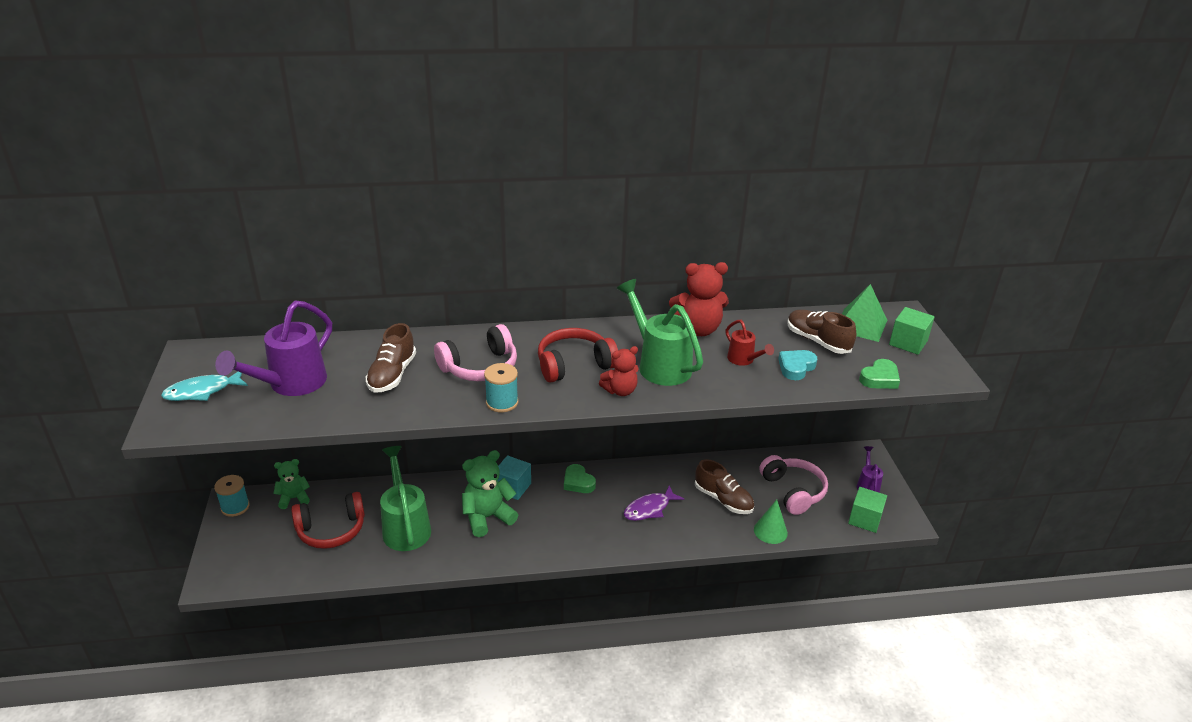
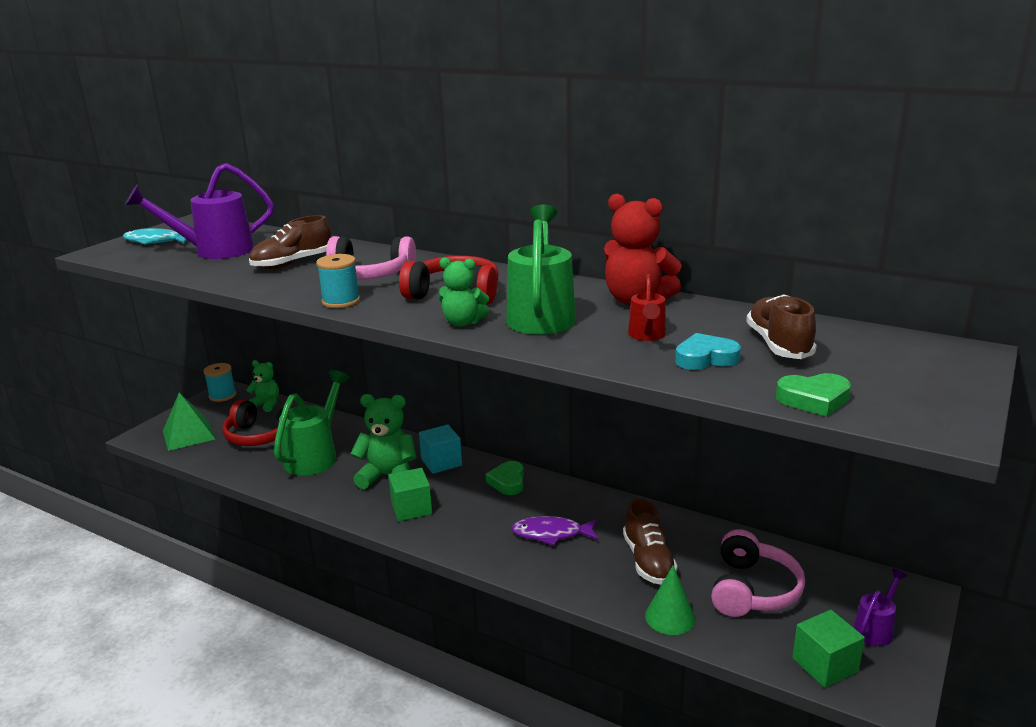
camera: 40 degrees right, 10 degrees down
red teddy bear [599,346,639,396] -> green teddy bear [438,258,489,327]
green pyramid [842,284,887,342] -> green pyramid moved to [163,392,215,451]
green cube [889,307,935,355] -> green cube moved to [388,468,432,521]

